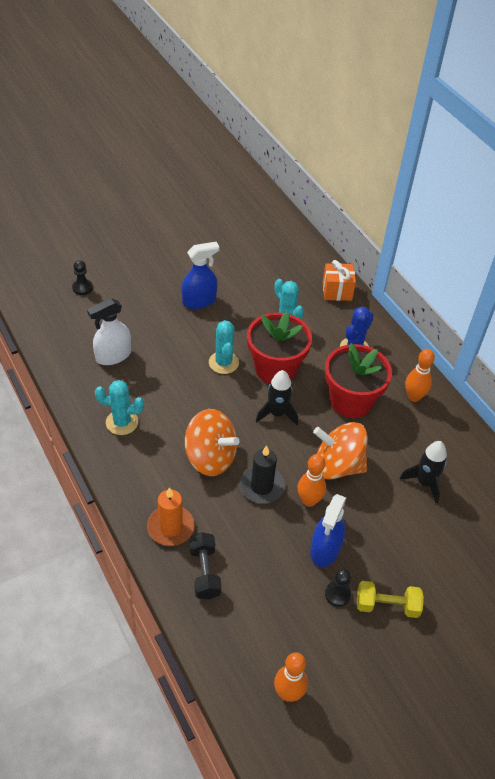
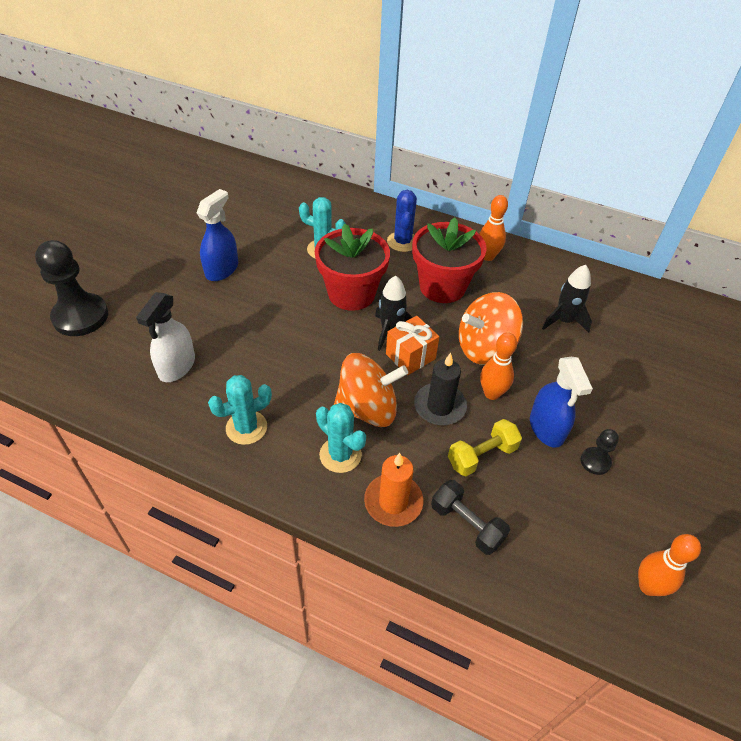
camera: 35 degrees left, 0 degrees up
black pawn [72,260,93,295] -> black pawn [35,240,108,336], size x2.08
turquoise cactus [209,320,239,374] -> turquoise cactus moved to [316,403,366,473]
orange gift [323,260,356,301] -> orange gift moved to [386,316,440,375]
yellow dumbbell [357,581,424,618] -> yellow dumbbell moved to [448,419,522,476]

